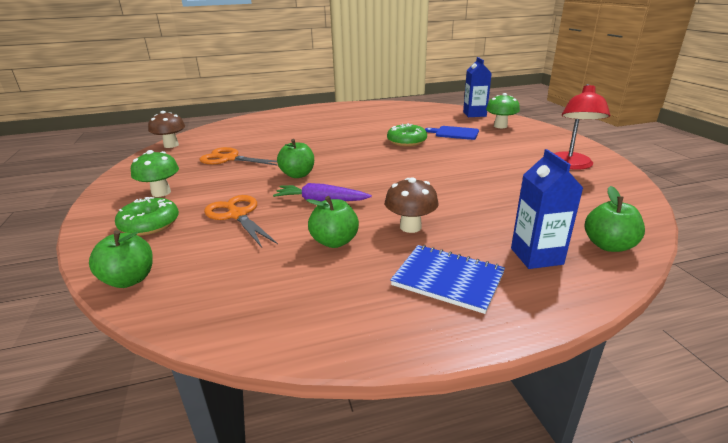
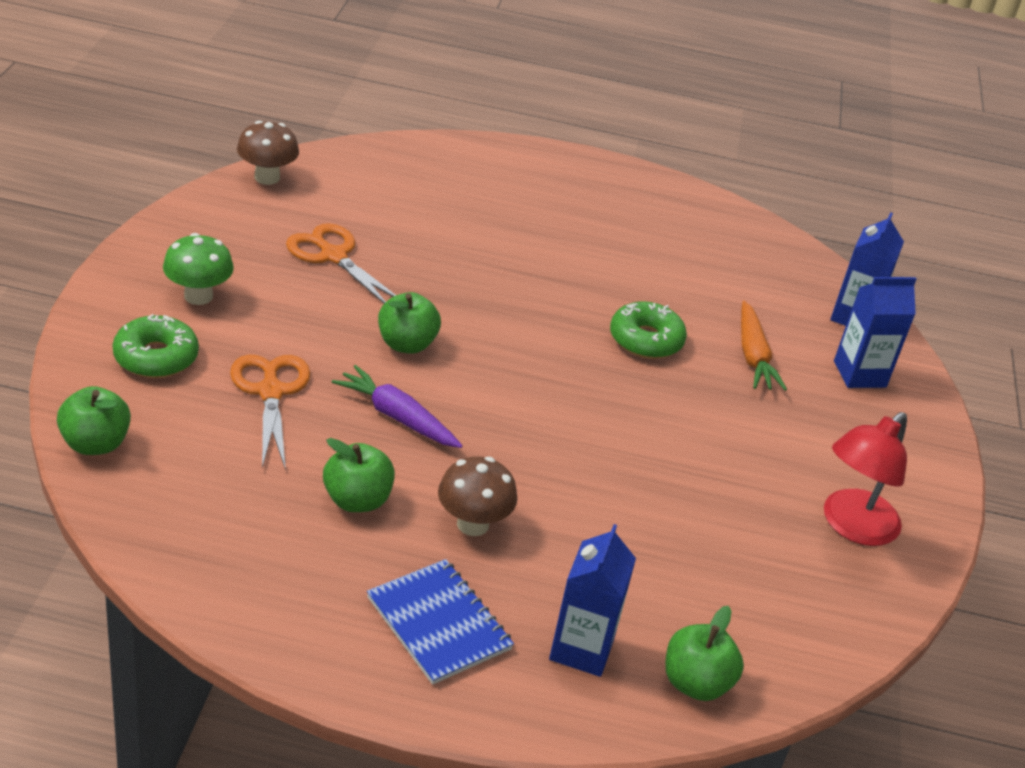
camera: 20 degrees right, 10 degrees up
blue cutting board [425,126,479,140] -> orange carrot [741,301,787,391]
green mushroom [486,93,520,128] -> blue carton [834,277,916,388]

